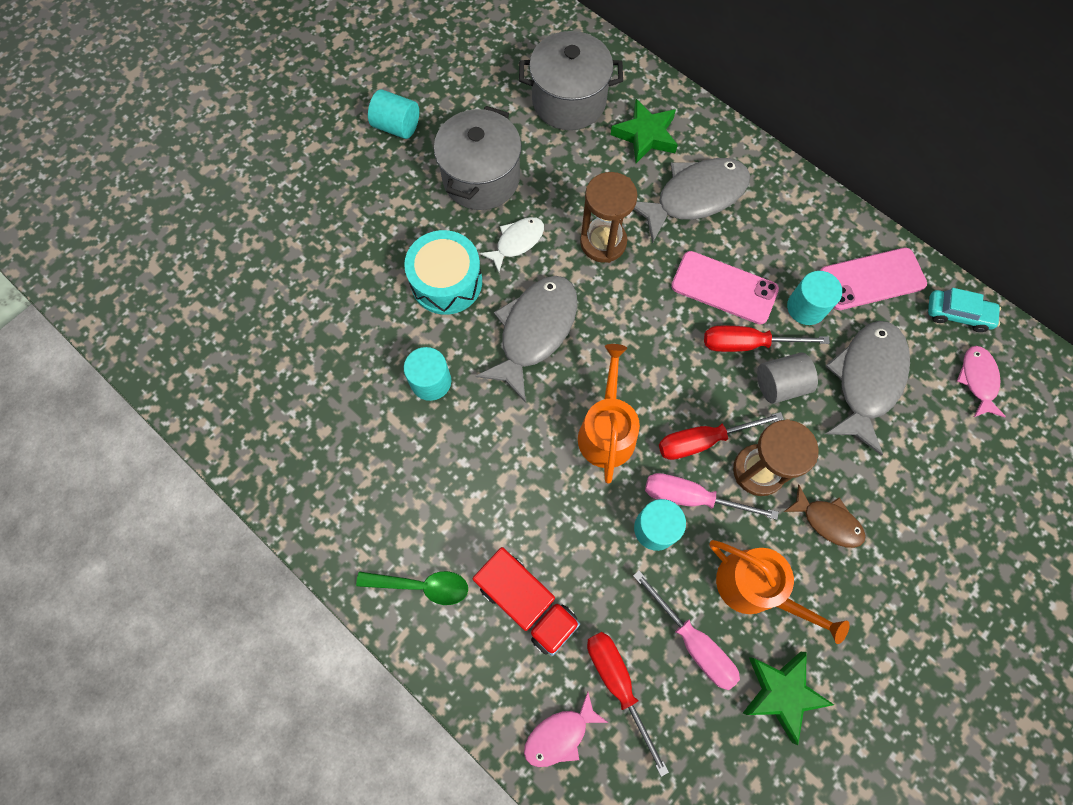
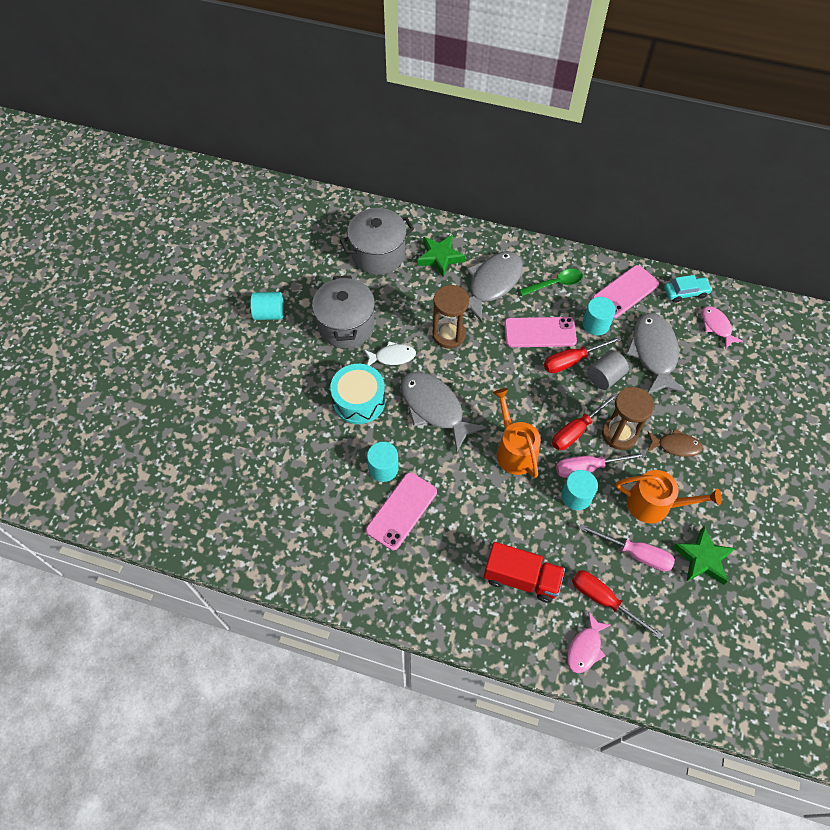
camera: 25 degrees left, 10 degrees down
green spoon [356,571,468,605] -> green spoon moved to [519,269,583,296]
grey fish [475,276,577,403] -> grey fish turned 45 degrees counterclockwise [401,372,487,452]
white fish [479,217,544,272] -> white fish turned 60 degrees clockwise [364,341,416,366]
none -> pink phone [366,472,437,550]

